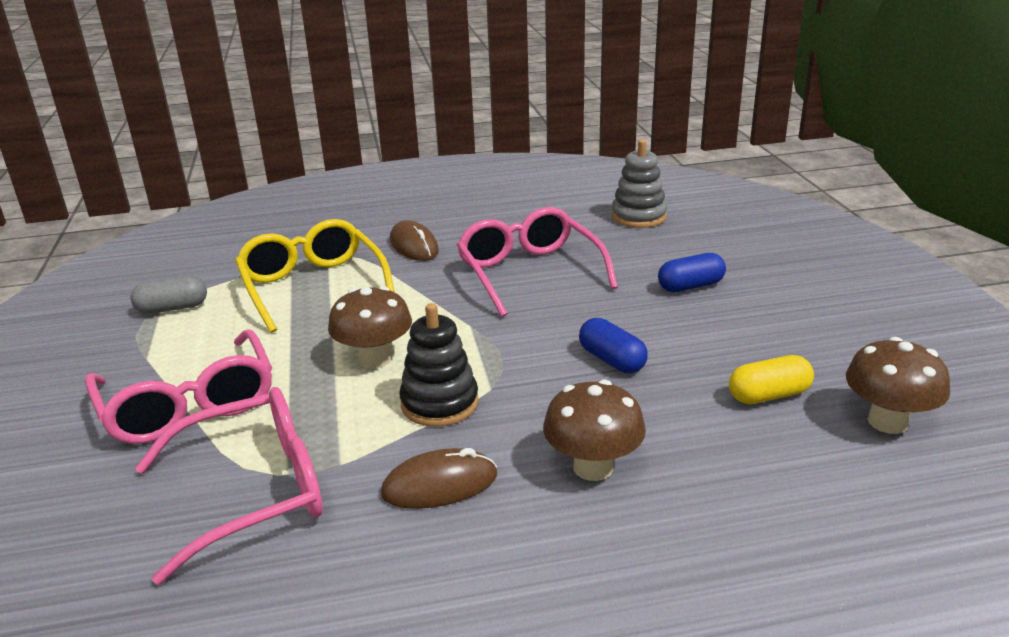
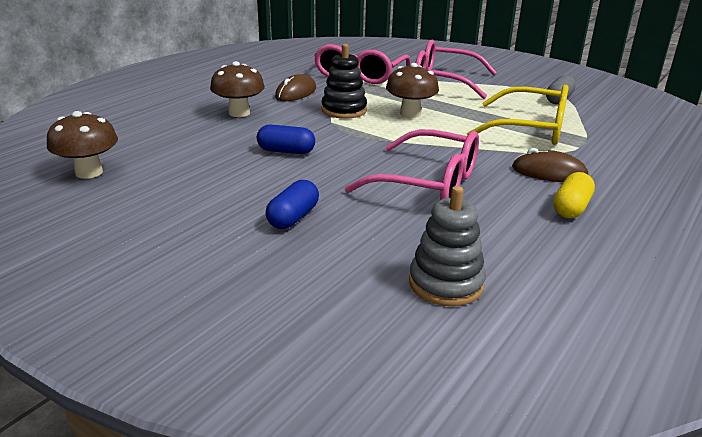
camera: 135 degrees right, 0 degrees up
yellow capsule [729,355,814,404] -> yellow capsule moved to [553,172,595,218]

